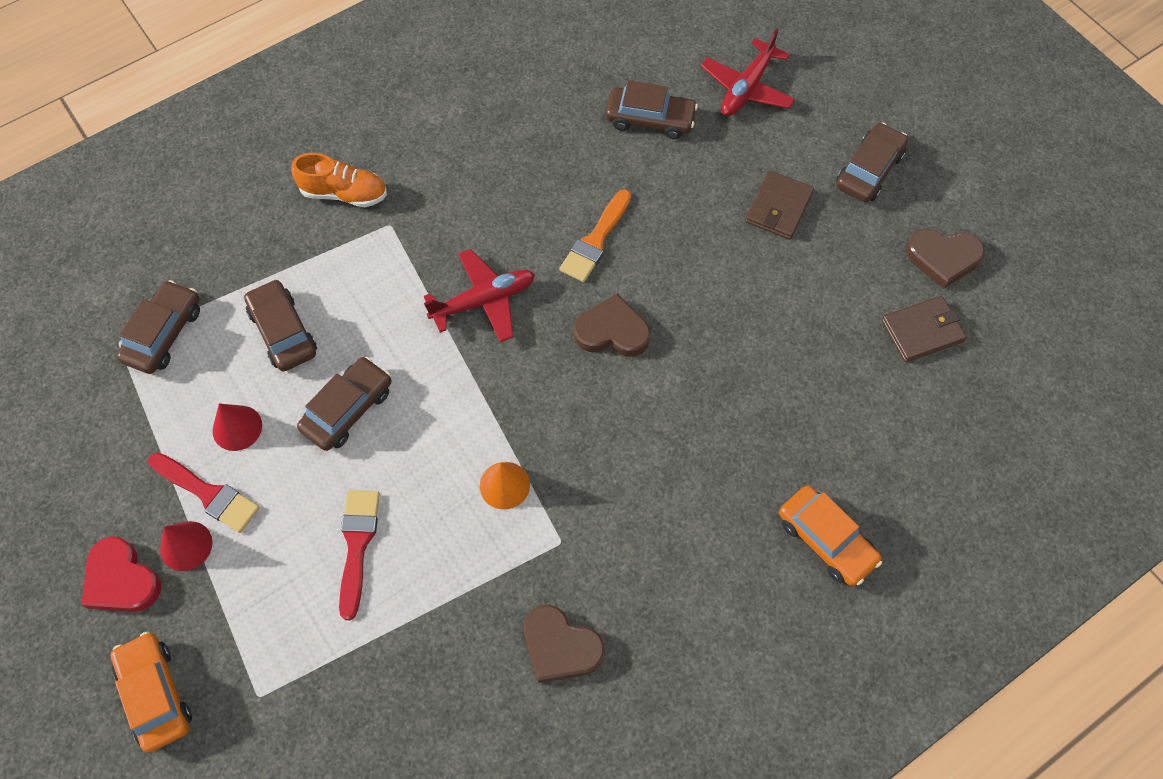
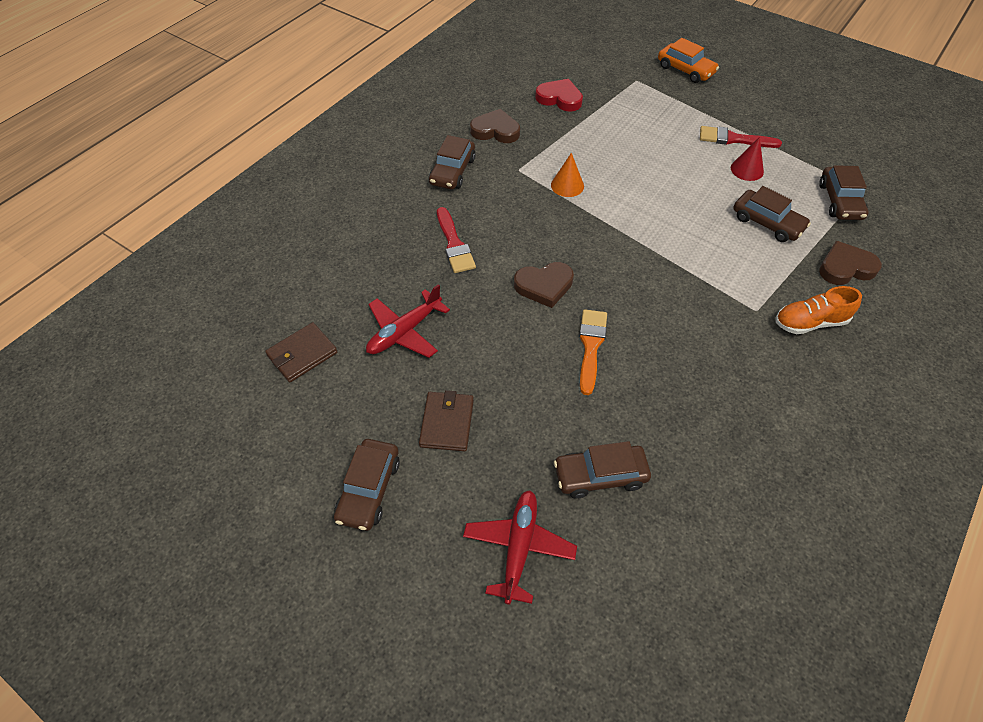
camera: 160 degrees right, 10 degrees down
red heart [82,536,161,612] -> red heart moved to [535,79,583,112]
red cone [160,521,212,571] -> none
brown car [297,357,391,451] -> brown car moved to [429,135,475,189]
red brush [339,490,380,620] -> red brush moved to [437,207,476,273]
red plane [424,249,535,343] -> red plane moved to [366,284,450,358]
orange car [779,486,882,586] -> none
brown heart [906,229,985,289] -> brown heart moved to [819,241,882,285]

